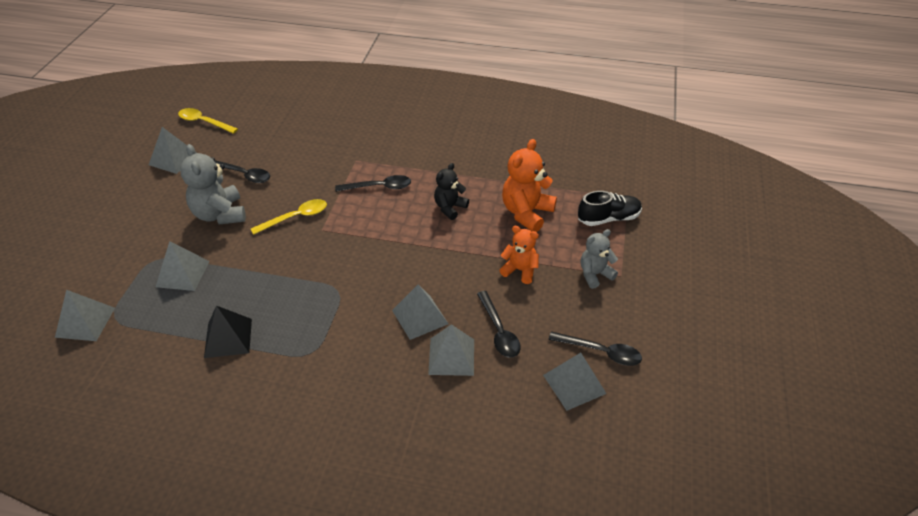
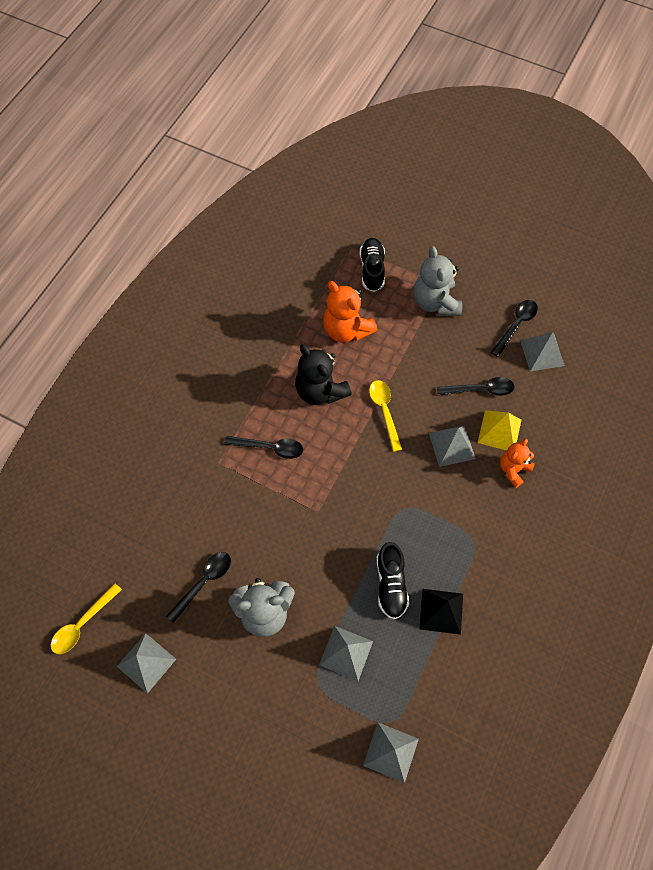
camera: 75 degrees left, 20 degrees up
yellow spoon [251,199,327,235] -> yellow spoon moved to [369,380,402,452]
black spoon [335,175,411,192] -> black spoon turned 90 degrees clockwise [225,436,303,459]
grey pyramid [428,324,474,376] -> yellow pyramid [478,410,521,451]
black teddy bear [434,163,469,220] -> black teddy bear [295,344,352,405], size x1.60
orange teddy bear [499,226,539,284] -> orange teddy bear moved to [500,439,535,488]
grey teddy bear [581,229,618,289] -> grey teddy bear [413,246,462,316], size x1.60
none -> black shoe [377,542,409,619]

